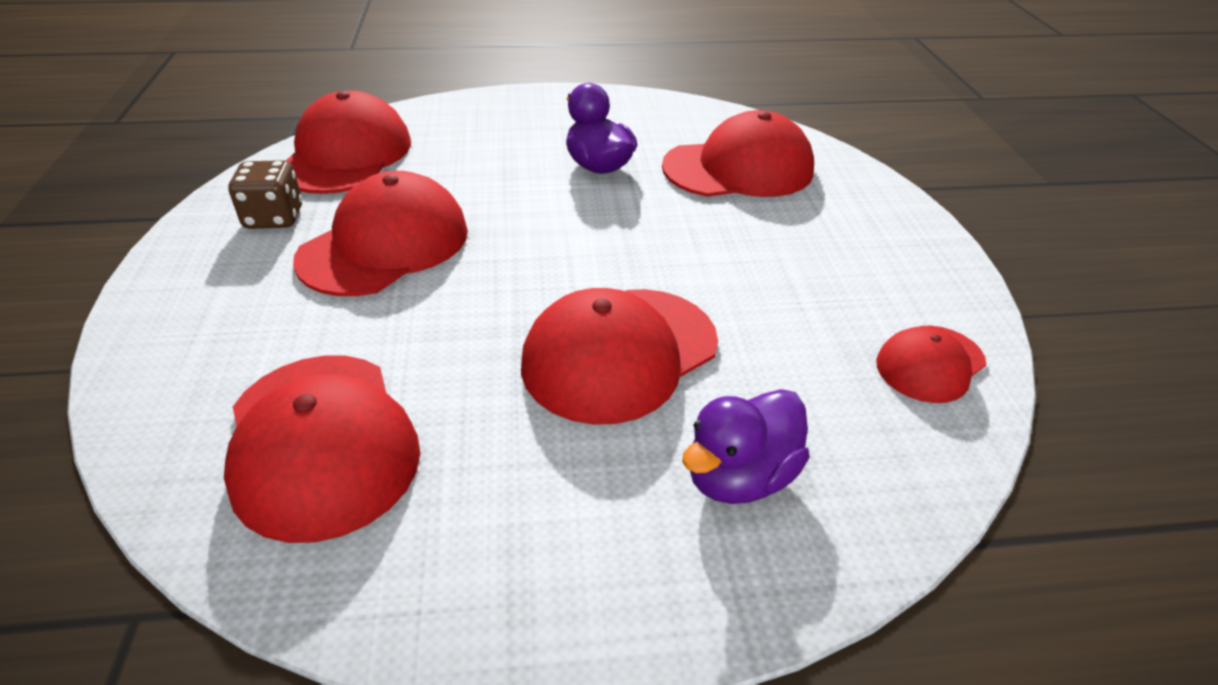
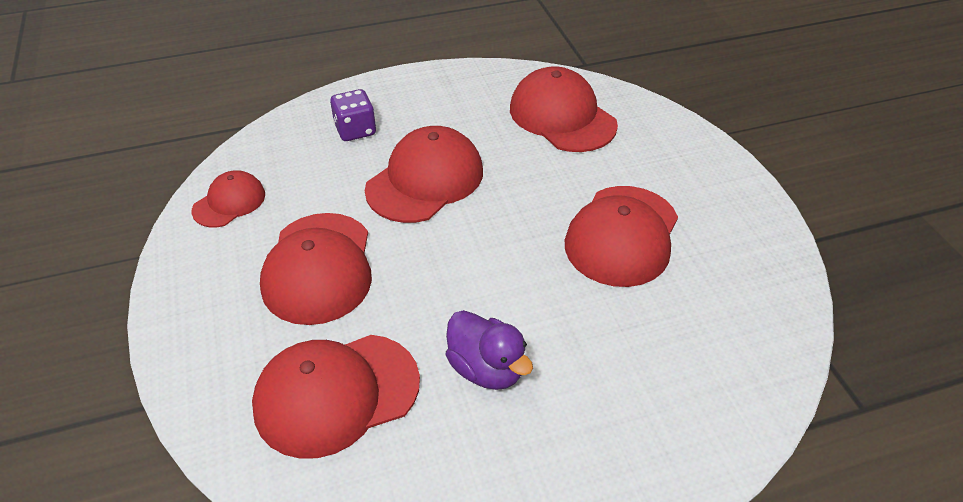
camera: 170 degrees right, 5 degrees up
brown dice [228,160,302,229] -> none
red cap [286,91,411,194] -> red cap moved to [260,213,372,325]
purple duck [682,389,810,504] -> purple dice [330,89,376,141]

